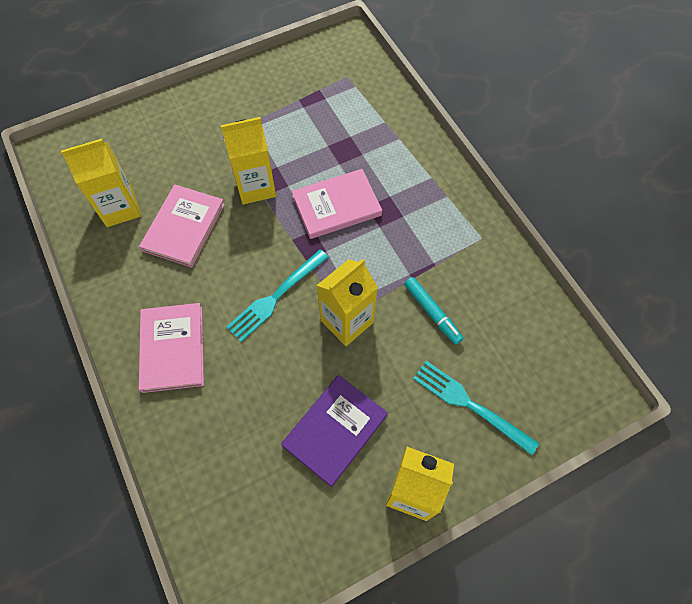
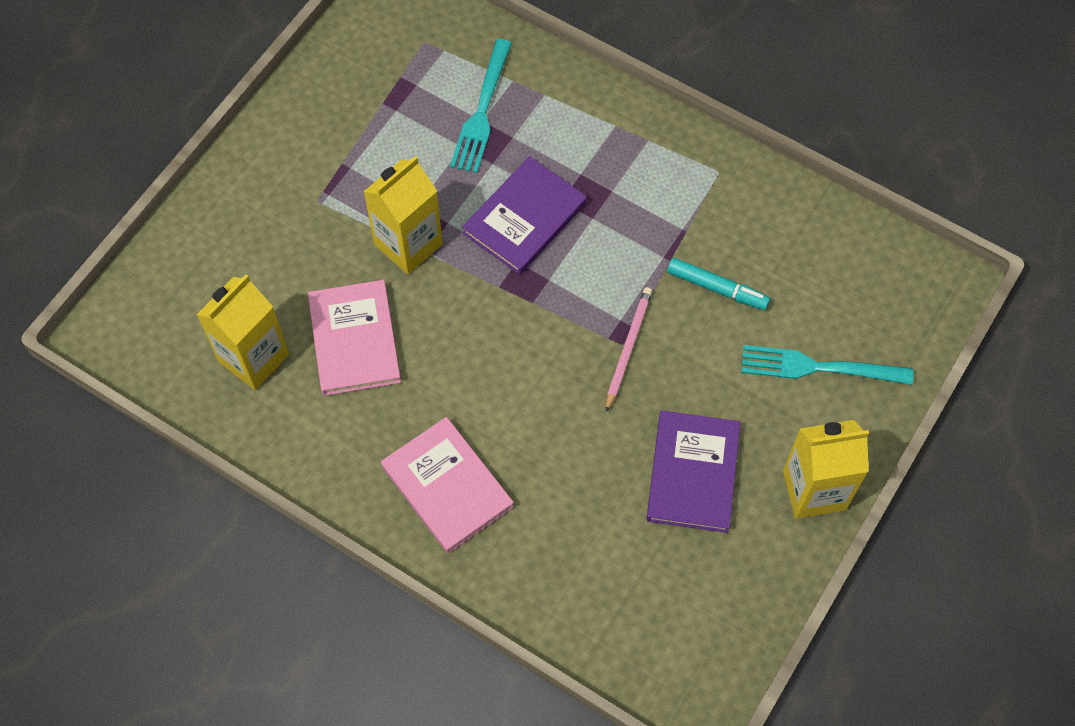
camera: 30 degrees left, 0 degrees up
turquoise fork [226,249,329,342] -> turquoise fork moved to [450,39,512,173]
pink book [292,169,382,239] -> purple book [462,156,587,275]
yellow carton [316,259,378,346] -> pink pencil [606,287,652,412]

